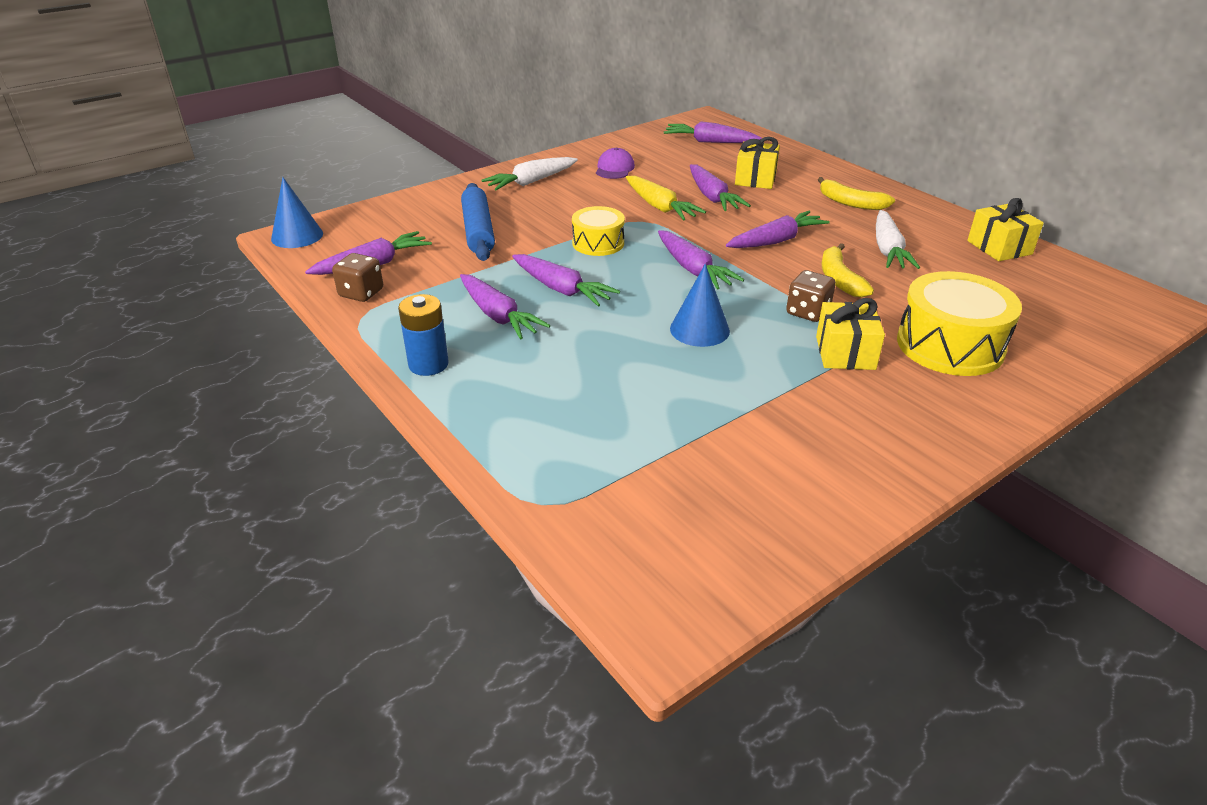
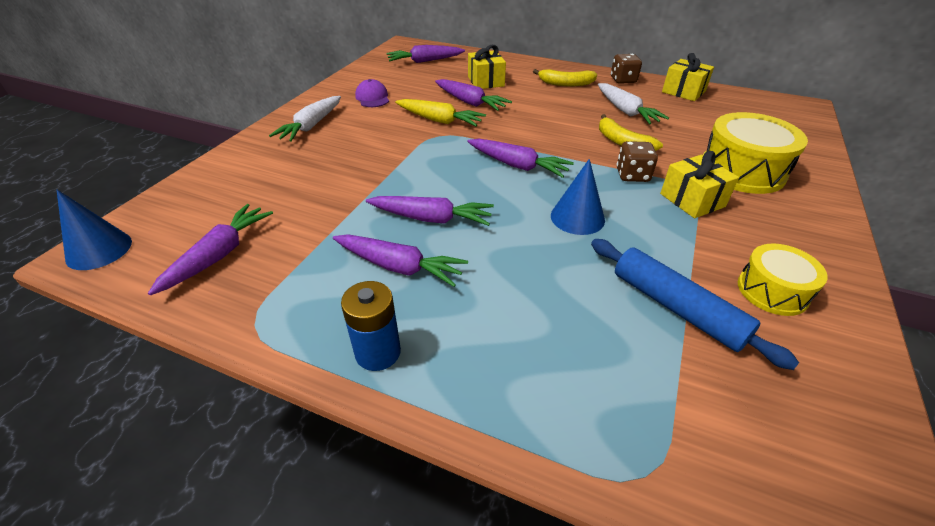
camera: 30 degrees left, 5 degrees up
brown dice [332,253,383,302] -> brown dice moved to [611,54,642,84]
blue rolling pin [461,183,495,261] -> blue rolling pin moved to [591,239,799,370]
yellow drum [572,206,625,256] -> yellow drum moved to [738,244,828,316]
purple carrot [726,211,830,248] -> none

